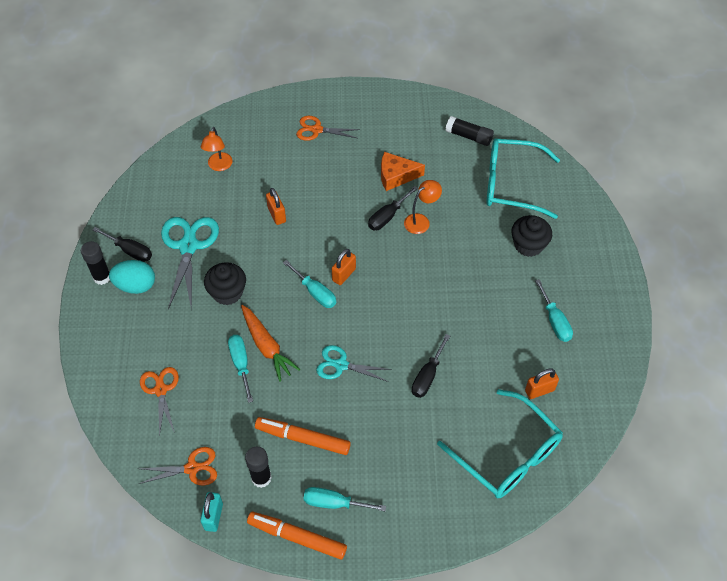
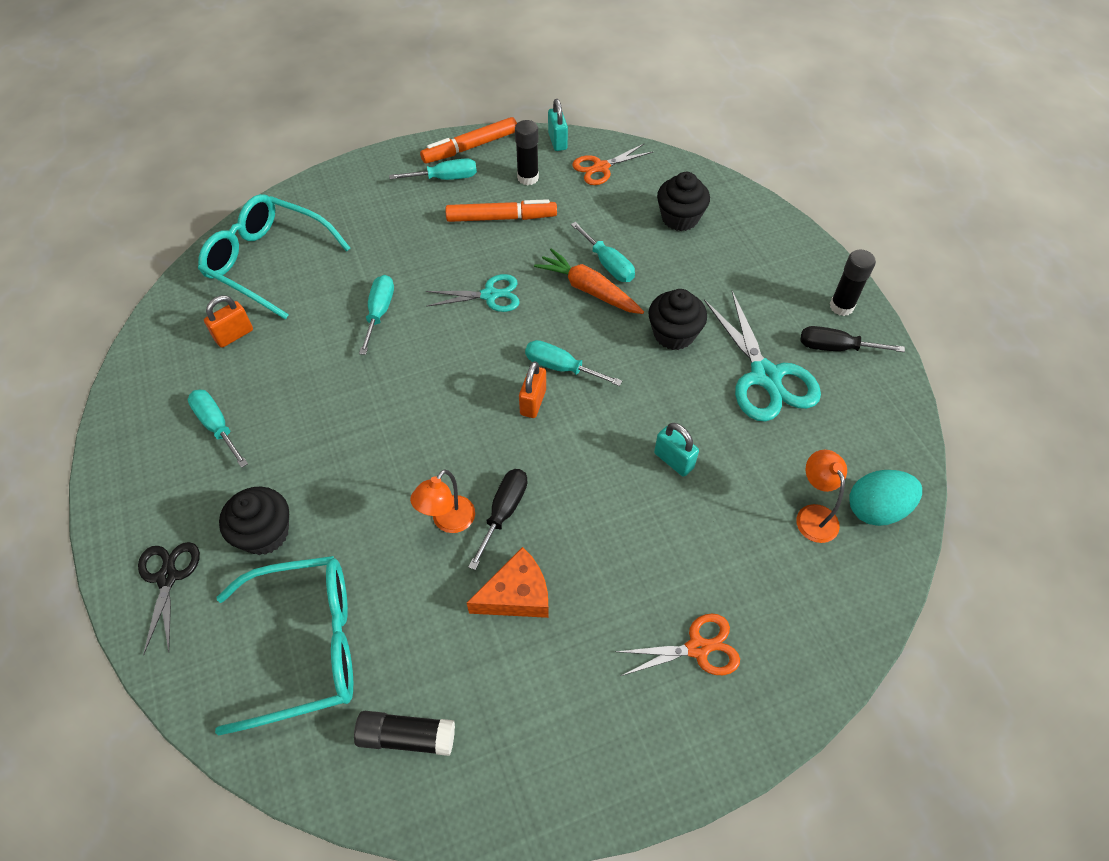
camera: 160 degrees right, 0 degrees up
turquoise egg [109,260,155,294] -> turquoise egg moved to [849,470,922,526]
orange scissors [140,367,179,437] -> black cupcake [657,172,710,231]
orange marker [247,512,347,560] -> orange marker turned 150 degrees clockwise [420,117,517,163]
orange padlock [266,188,286,225] -> turquoise padlock [654,423,699,477]
black screwdriver [412,334,450,398] -> turquoise screwdriver [359,275,394,355]
none -> black scissors [138,542,200,655]

